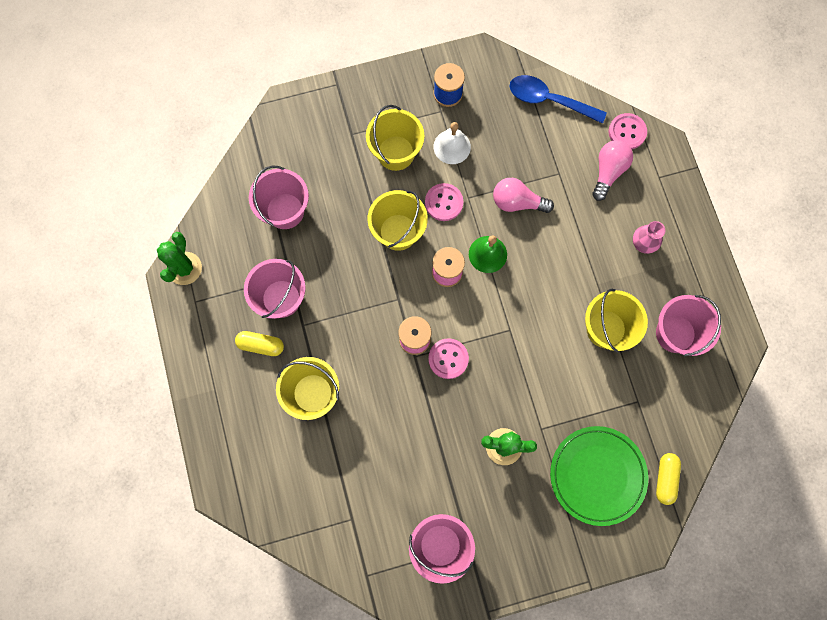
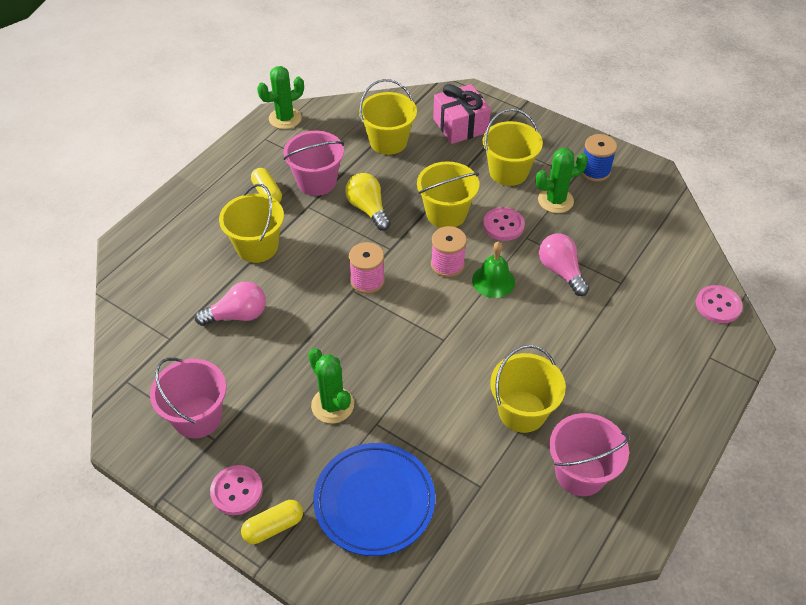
camera: 50 degrees right, 25 degrees down
pink bucket [249,165,309,229] -> yellow bucket [359,79,417,155]
pink button [428,338,469,379] -> pink button moved to [210,465,263,515]
white bell [433,122,471,164] -> green cactus [535,148,588,213]
blue spoon [509,75,607,124] -> none
green plate [550,426,648,526] -> blue plate [313,443,435,556]
pink light bulb [592,140,633,201] -> pink light bulb moved to [195,282,266,326]
pink vase [633,221,665,254] -> none
yellow capsule [656,453,681,505] -> yellow capsule moved to [241,500,303,544]
none -> yellow light bulb [345,173,391,231]
none -> pink gift [433,84,491,144]

